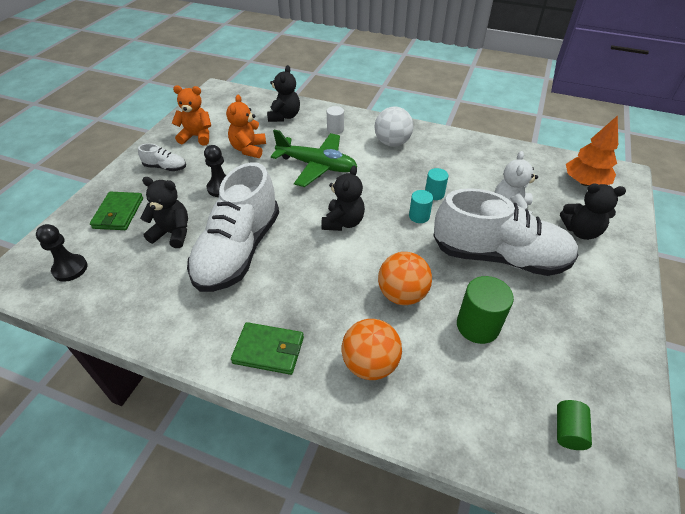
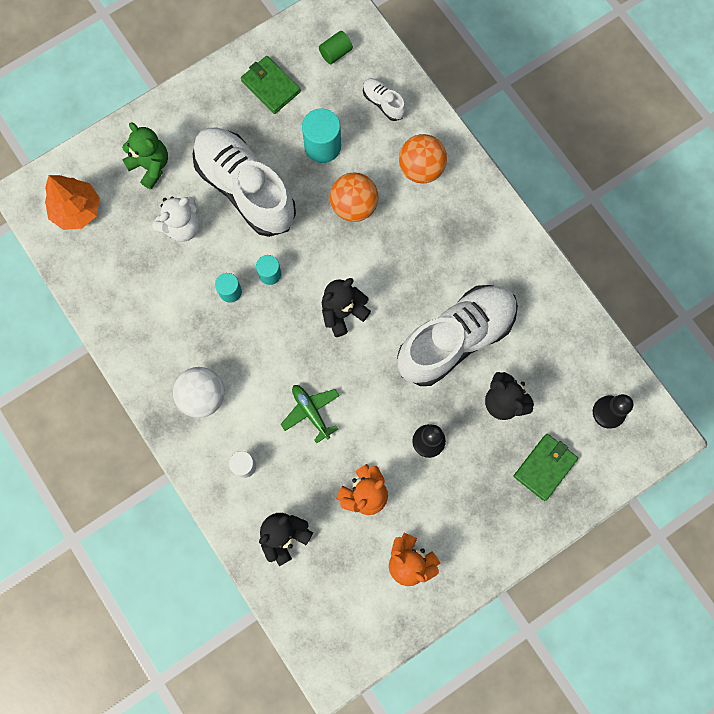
camera: 145 degrees left, 30 degrees up
white shoe [138,143,186,171] -> white shoe moved to [363,78,406,121]
green wallet [231,322,304,375] -> green wallet moved to [241,56,301,114]
green plane [271,130,357,187] -> green plane [280,385,340,444], size x0.58
green cylinder [457,276,514,344] -> turquoise cylinder [302,108,341,163]
black teddy bear [560,184,626,240] -> green teddy bear [122,122,168,189]

